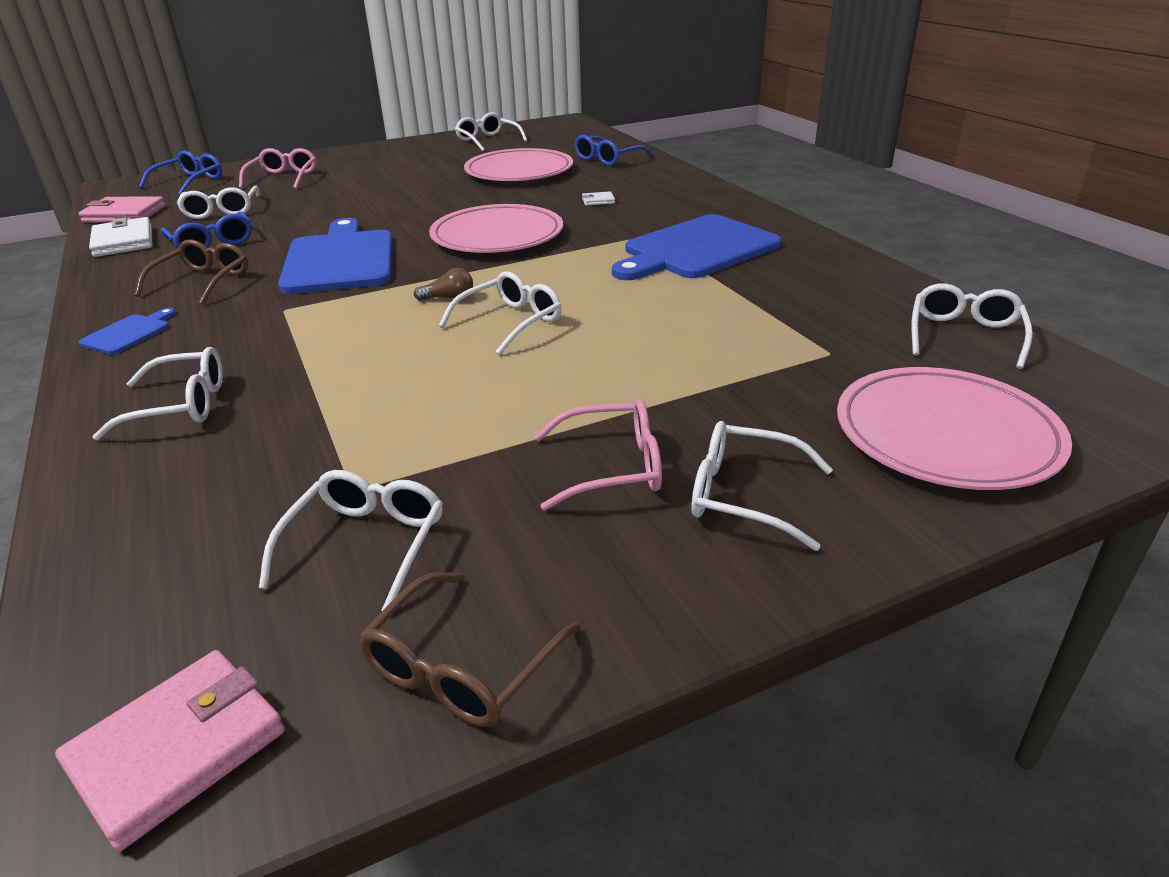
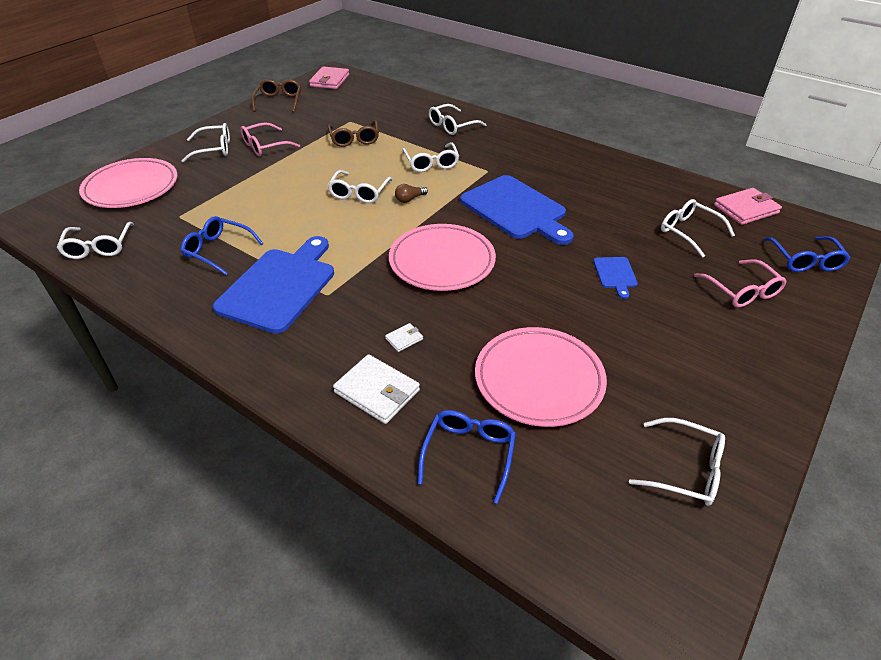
camera: 150 degrees right, 10 degrees up
blue cutting board [78,308,176,355] -> blue cutting board moved to [593,257,638,299]
white wallet [89,217,153,257] -> white wallet moved to [333,354,420,424]
brown glasses [134,239,248,305] -> brown glasses moved to [328,120,379,147]
blue glasses [161,211,252,249] -> blue glasses moved to [180,216,264,276]
white glasses [259,470,443,611] -> white glasses moved to [402,142,459,172]

